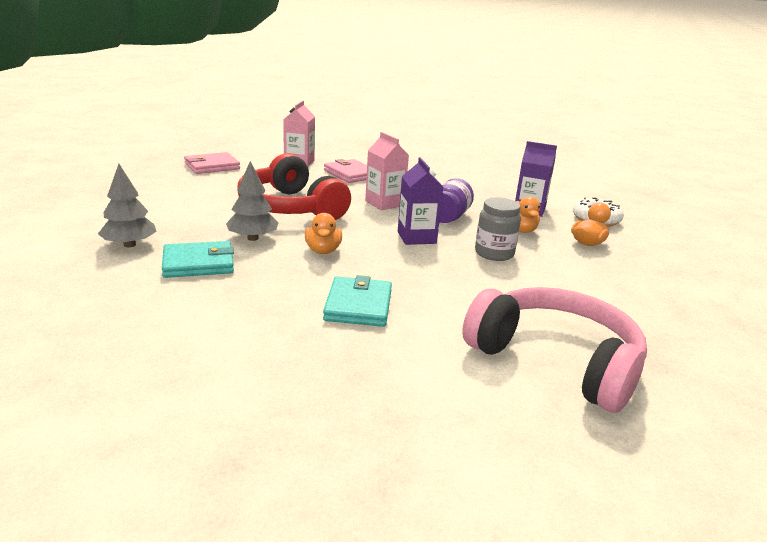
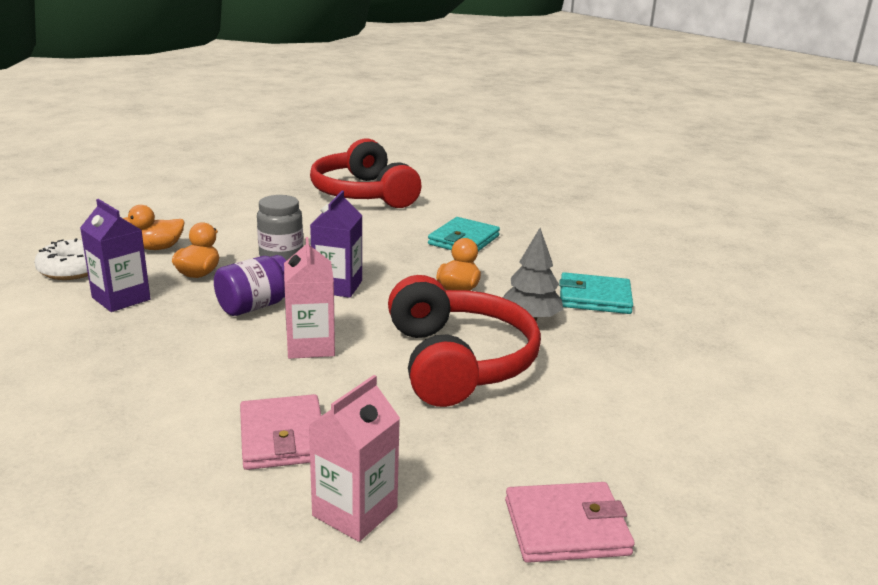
camera: 155 degrees left, 0 degrees up
grey tree [98,164,157,247] -> none
pink headphones [462,287,647,413] -> red headphones [310,138,422,208]

